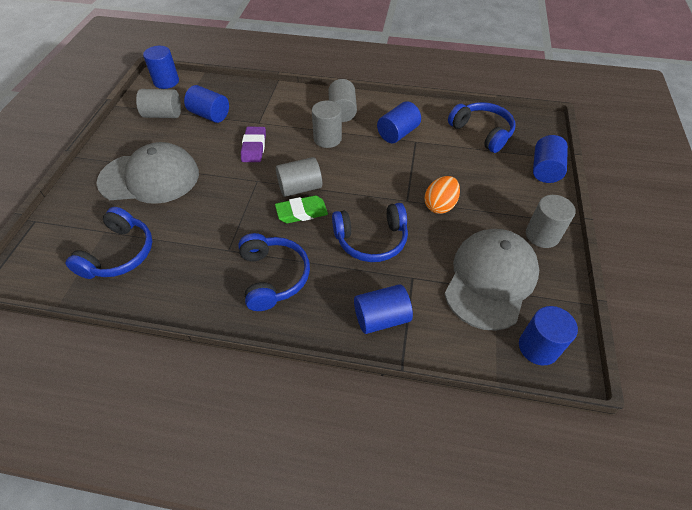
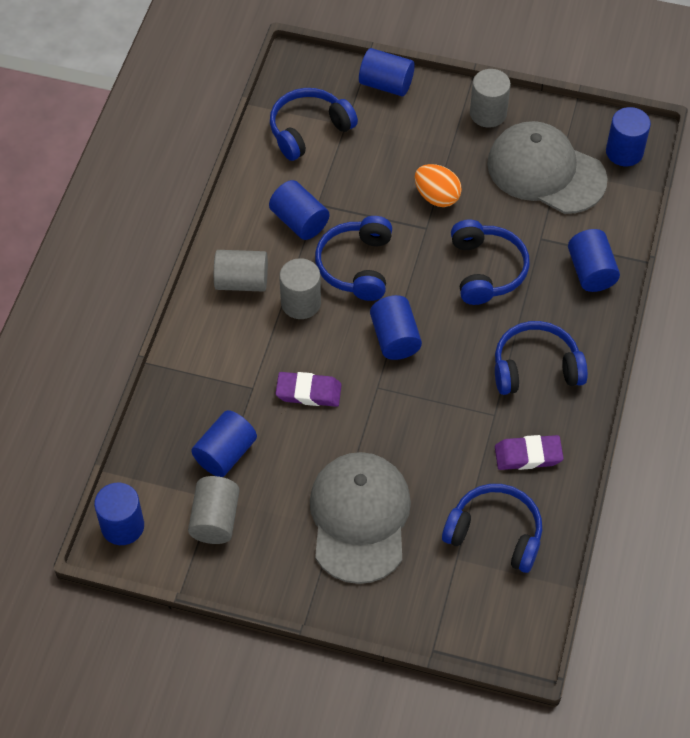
camera: 85 degrees left, 5 degrees up
green eraser [275,195,328,223] -> none
grey cylinder [276,157,322,197] -> blue cylinder [370,295,422,360]
none -> blue headphones [315,216,392,301]
none -> purple eraser [495,435,563,470]

